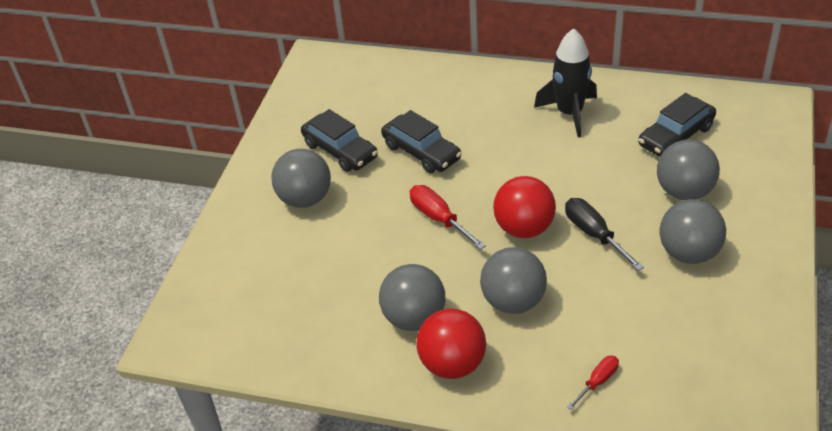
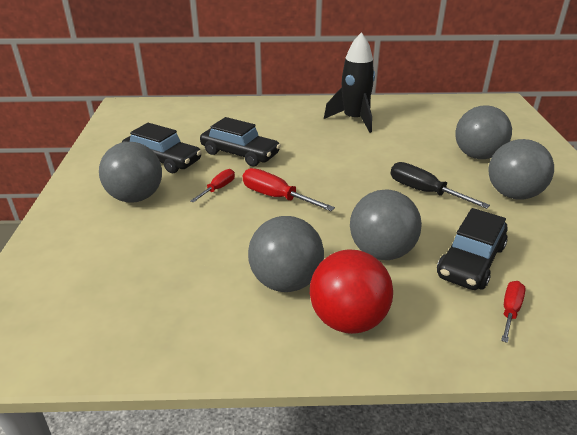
camera: 20 degrees left, 10 degrees down
red ball [493,176,556,238] -> none
black car [638,93,716,157] -> black car moved to [437,208,508,290]
none -> red screwdriver [191,169,235,203]

